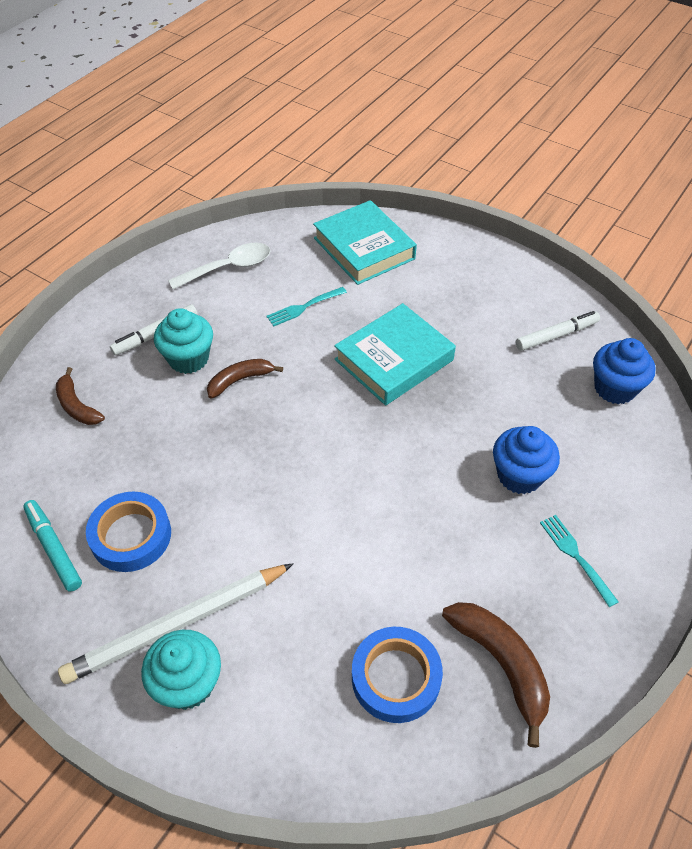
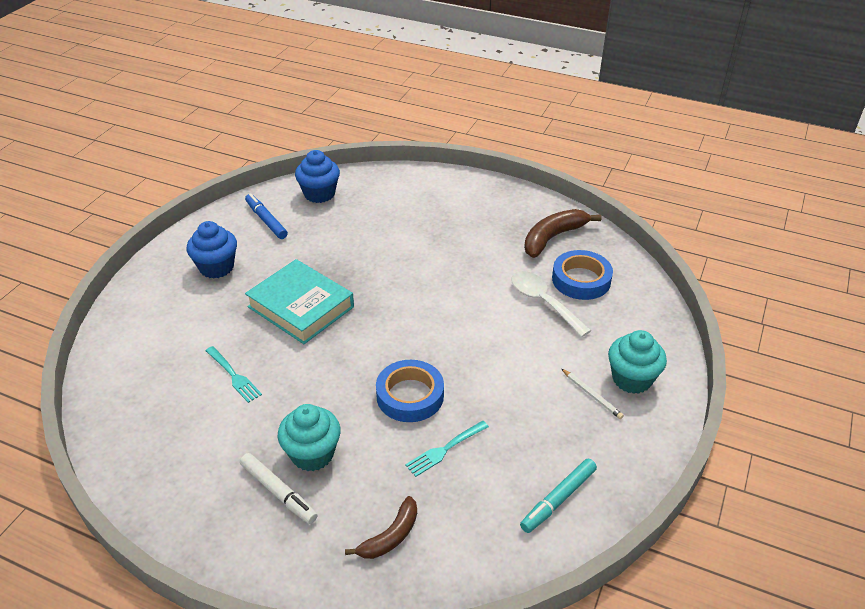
camera: 100 degrees left, 10 degrees down
white pencil [58,564,293,684] -> white pencil [562,369,624,419], size x0.42
blue tape [86,491,171,572] -> blue tape moved to [376,360,444,422]
white spoon [168,243,270,289] -> white spoon moved to [511,271,591,337]
brown banana [207,359,283,399] -> none
turquoise book [313,200,417,285] -> none
blue cupcake [493,426,560,494] -> blue cupcake moved to [187,221,237,278]
white marker [516,311,600,351] -> blue marker [245,193,288,239]
turquoise fork [540,515,619,607] -> turquoise fork moved to [405,421,489,477]

